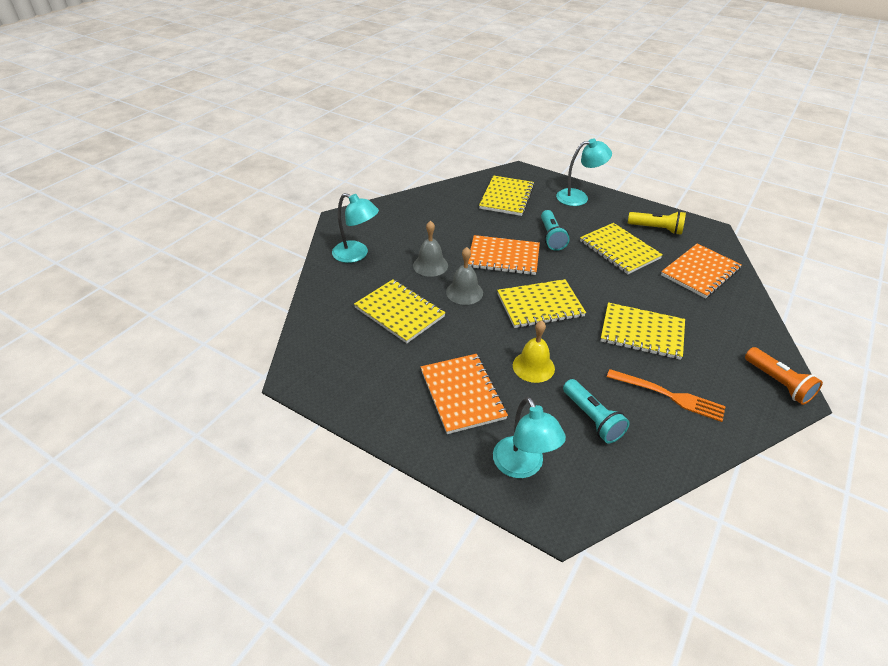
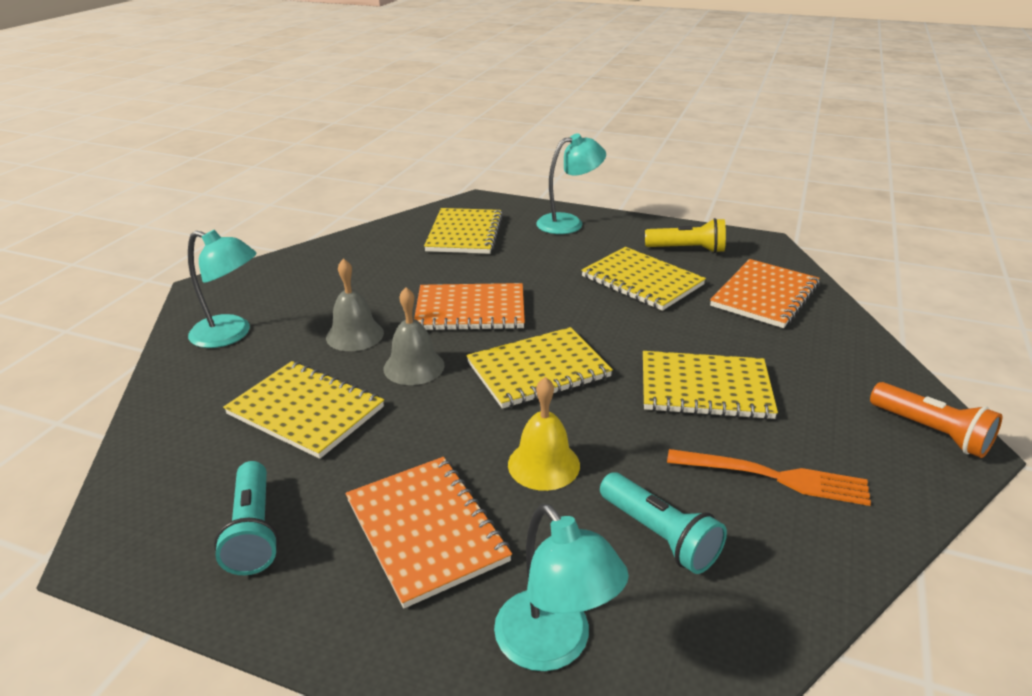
camera: 10 degrees left, 10 degrees down
turquoise flashlight [541,210,570,251] -> turquoise flashlight moved to [214,461,279,575]

